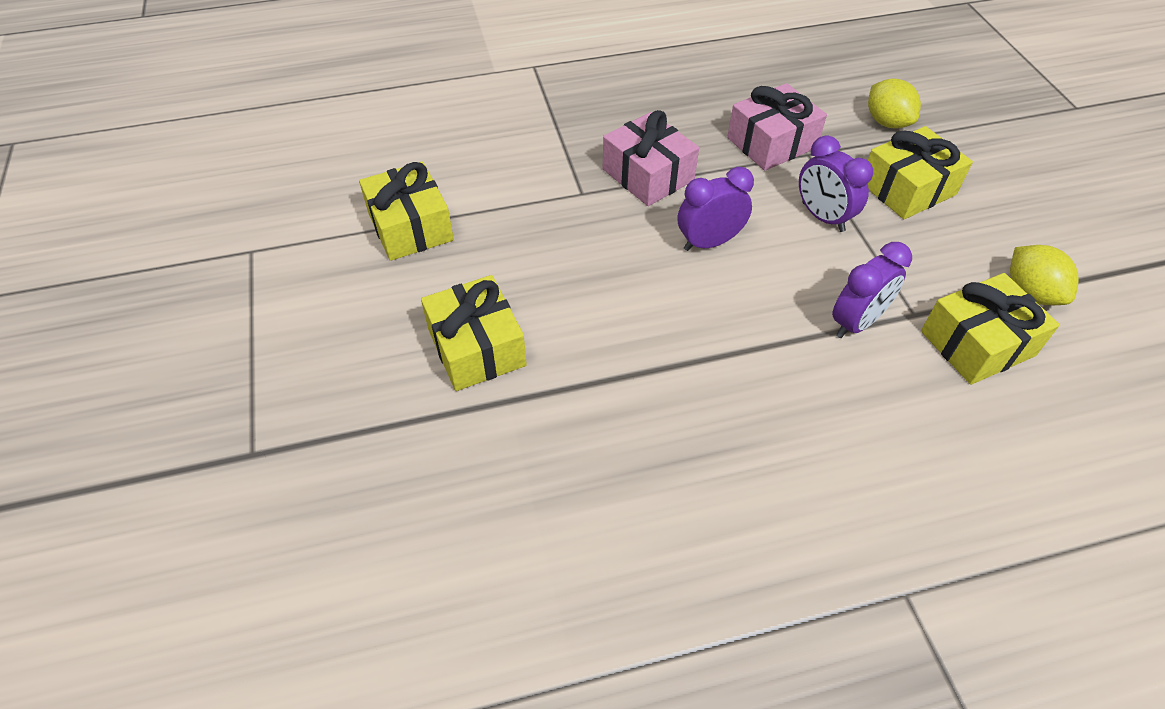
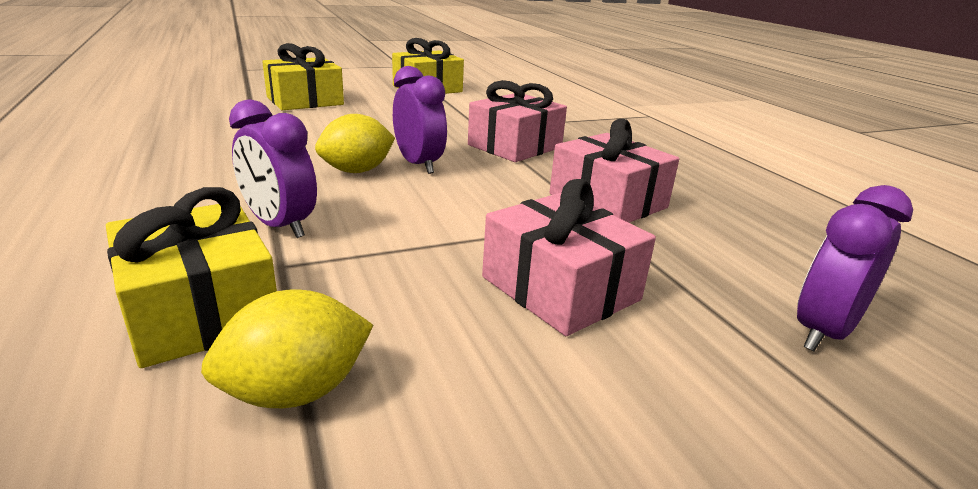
camera: 80 degrees right, 25 degrees down
purple clock [799,136,873,232] -> purple clock moved to [797,185,913,351]
yellow lemon [868,78,921,129] -> yellow lemon moved to [315,114,395,173]
yellow gift [868,126,973,219] -> pink gift [482,179,656,336]

